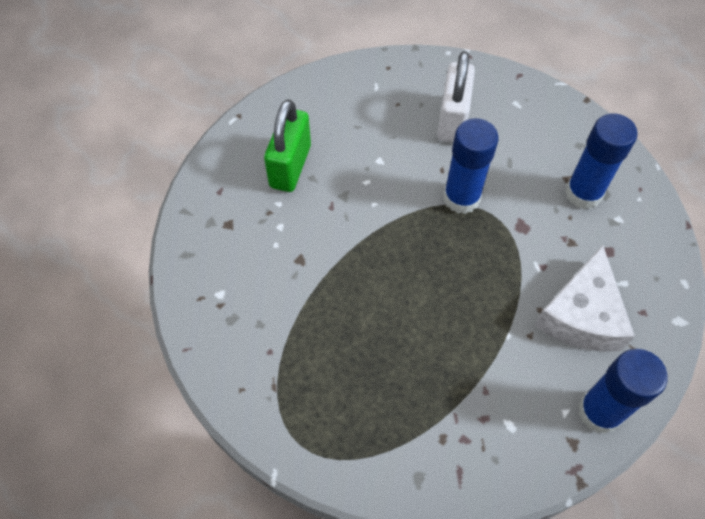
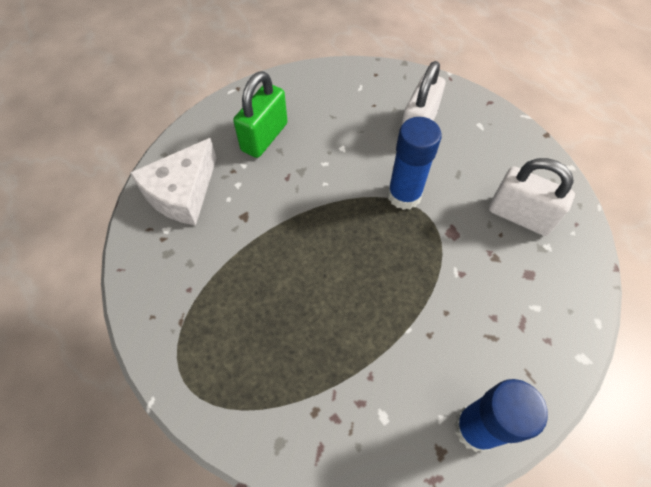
camera: 15 degrees right, 0 degrees up
white cheese [534,245,635,352] -> white cheese moved to [130,138,217,225]
blue glue stick [565,114,638,209] -> white padlock [489,158,575,236]

